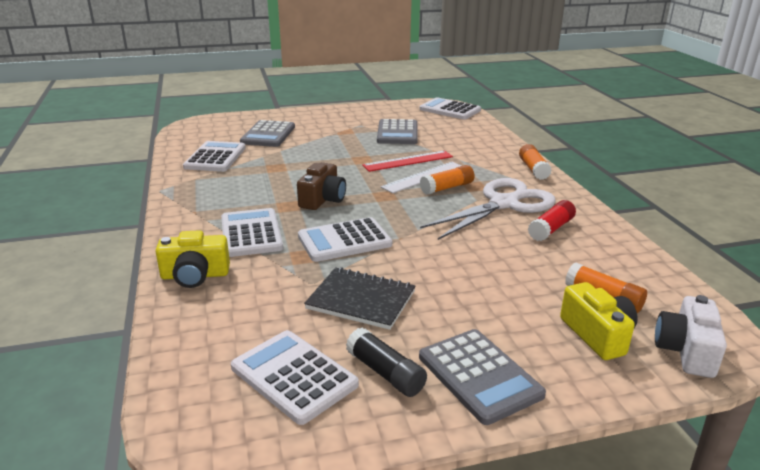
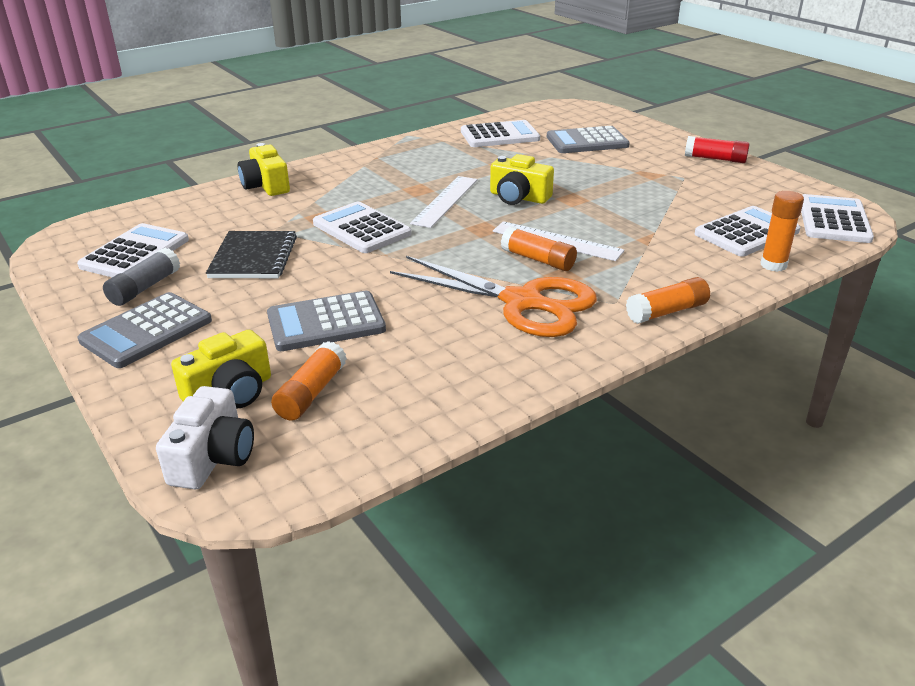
camera: 70 degrees right, 5 degrees up
white calculator [221,208,283,257] -> white calculator moved to [695,206,800,257]
brown camera [297,162,346,210] -> white ruler [410,176,477,228]
black glue stick [346,328,427,397] -> grey glue stick [103,248,180,306]
red ruler [362,151,453,172] -> none
grey calculator [377,119,418,144] -> grey calculator moved to [267,291,386,351]
white scissors [420,178,556,240] -> orange scissors [390,256,597,337]
red glue stick [528,200,576,241] -> red glue stick moved to [685,136,750,163]
white camera [655,295,727,378] -> white camera turned 105 degrees clockwise [156,386,254,489]
none -> yellow camera [490,154,554,205]
none -> orange glue stick [760,191,804,272]

